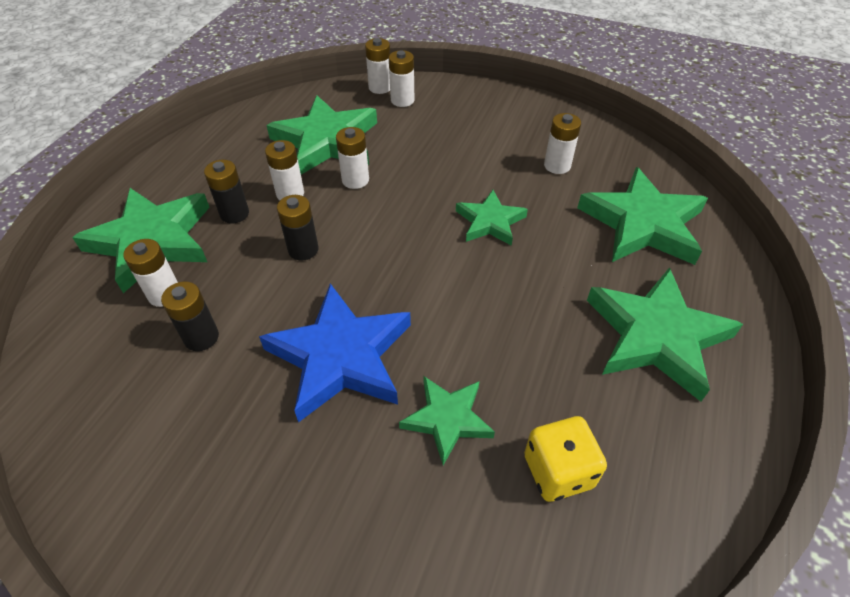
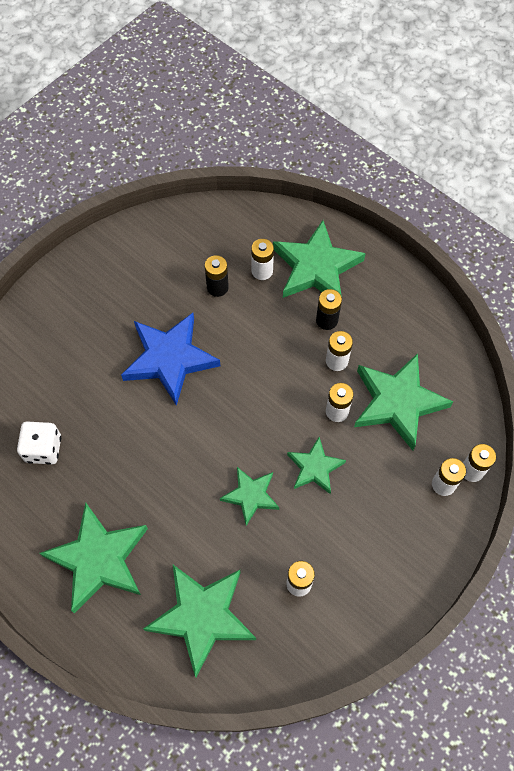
camera: 110 degrees right, 15 degrees up
black battery [277,195,319,261] -> none
green star [399,376,495,465] -> green star moved to [287,437,346,494]
yellow dice [524,416,607,502] -> white dice [17,422,61,465]

